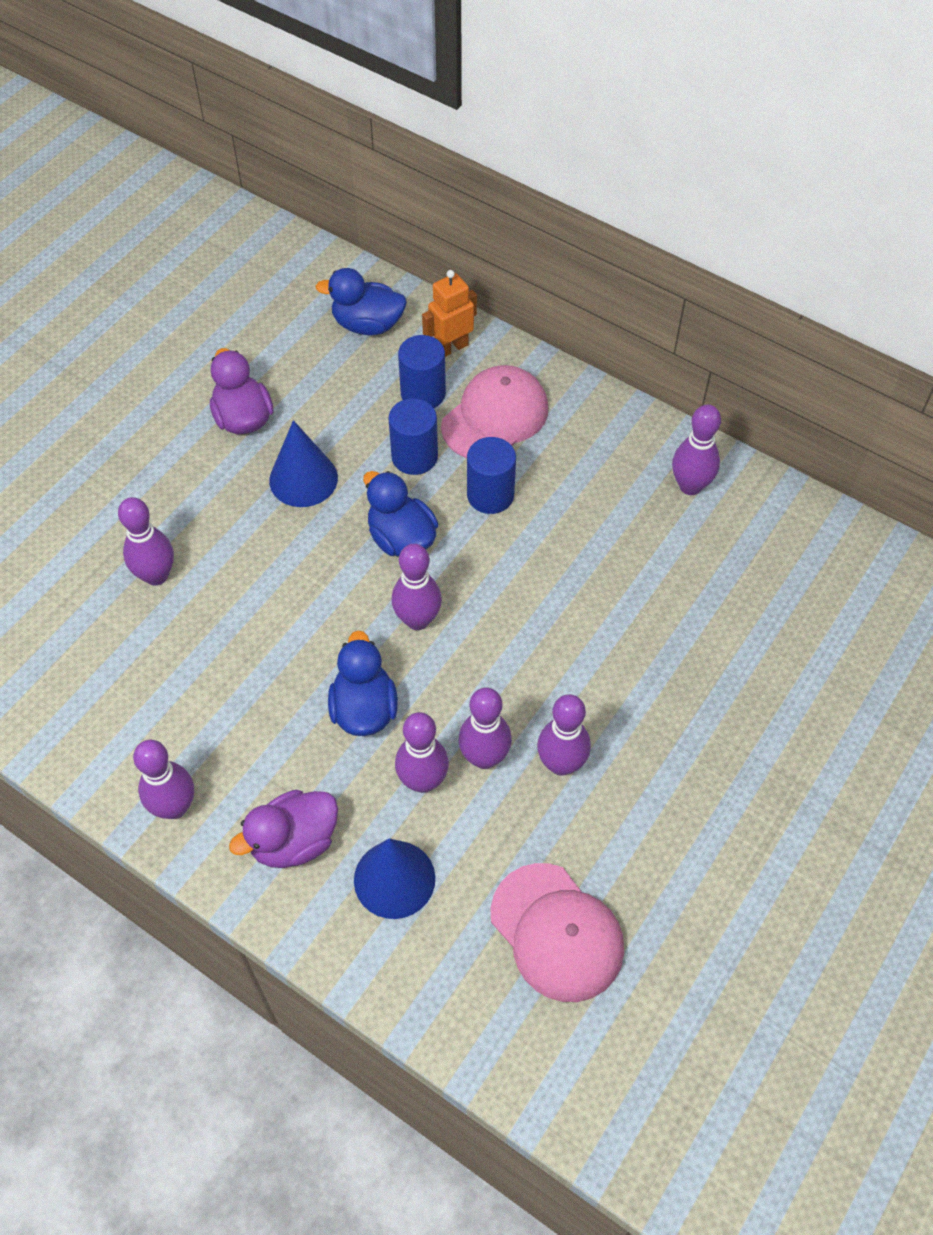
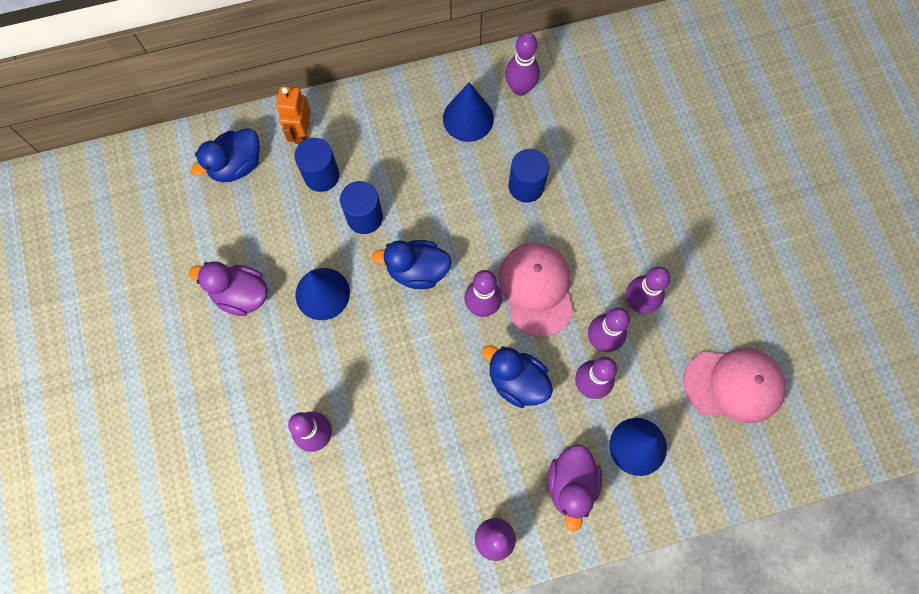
camera: 50 degrees left, 15 degrees up
pink cap [441,365,548,458] -> pink cap moved to [499,243,573,337]
blue cylinder [467,437,516,514] -> blue cylinder moved to [509,149,549,203]
none -> blue cone [443,82,494,142]

